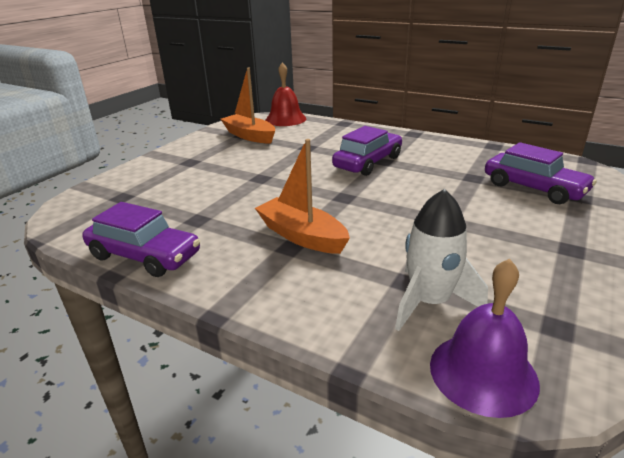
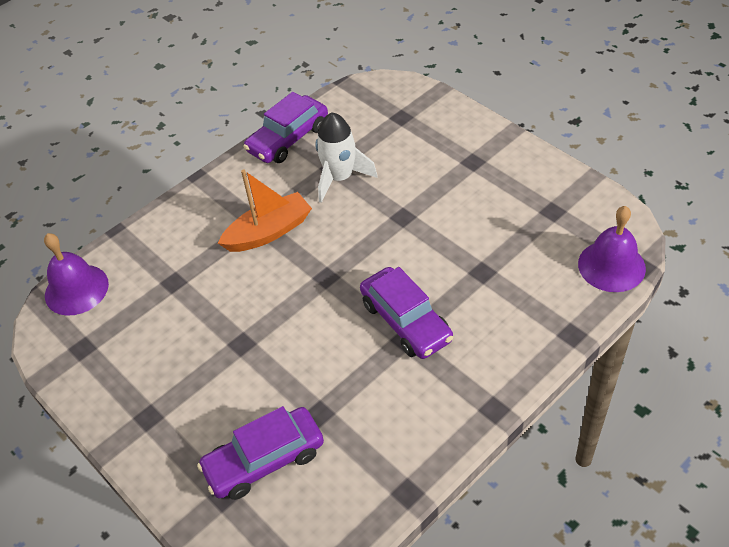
camera: 110 degrees right, 20 degrees up
orange boat [221,67,275,144] -> none
red bell [265,62,306,126] -> purple bell [578,206,646,292]
white rocket [395,189,488,331] -> white rocket moved to [315,112,378,203]

